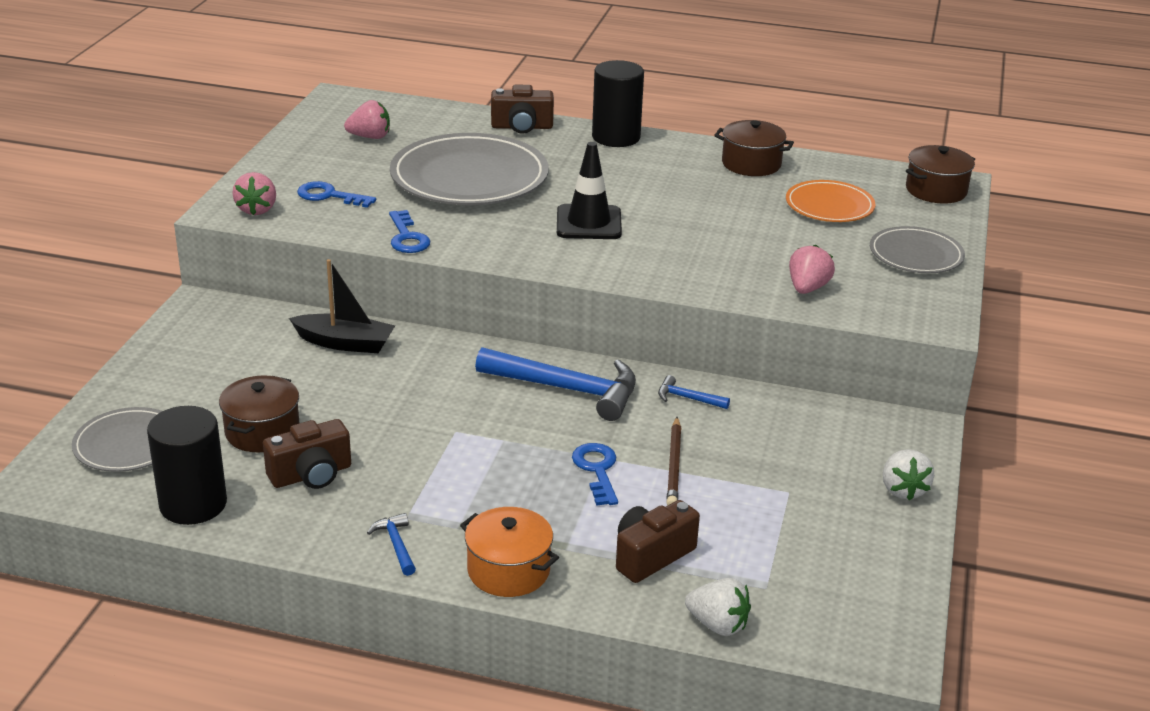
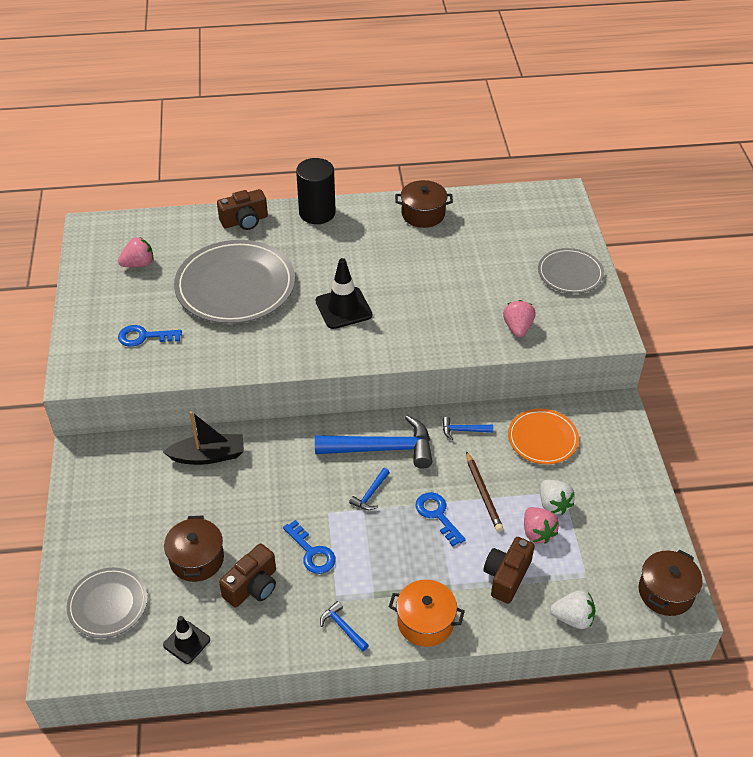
camera: 20 degrees left, 15 degrees up
black cylinder [147,406,227,525] -> black traffic cone [163,616,210,664]
pink strawberry [232,172,276,215] -> pink strawberry moved to [524,507,559,544]
blue key [389,210,430,253] -> blue key moved to [283,520,336,574]
orange plate [786,180,875,222] -> orange plate moved to [508,409,579,464]
white strawberry [883,449,934,501] -> white strawberry moved to [540,480,575,515]
brown pot [906,145,975,204] -> brown pot moved to [639,550,703,616]
none -> blue hammer [349,468,390,510]

